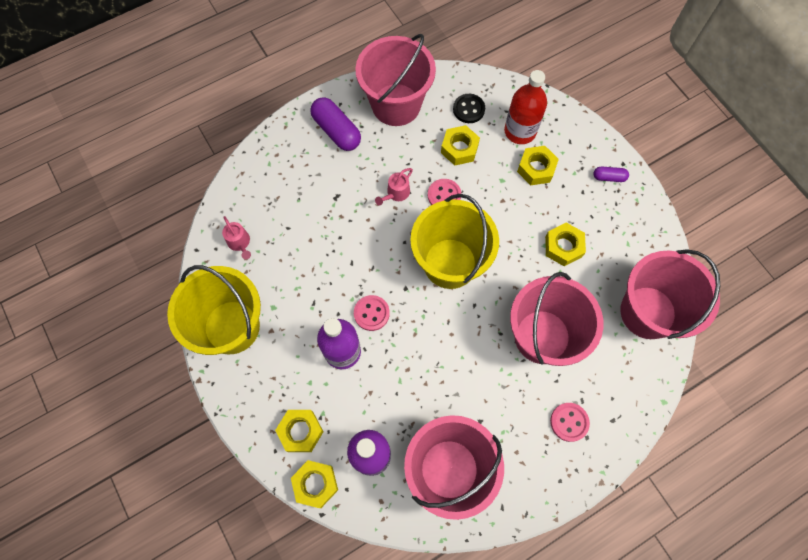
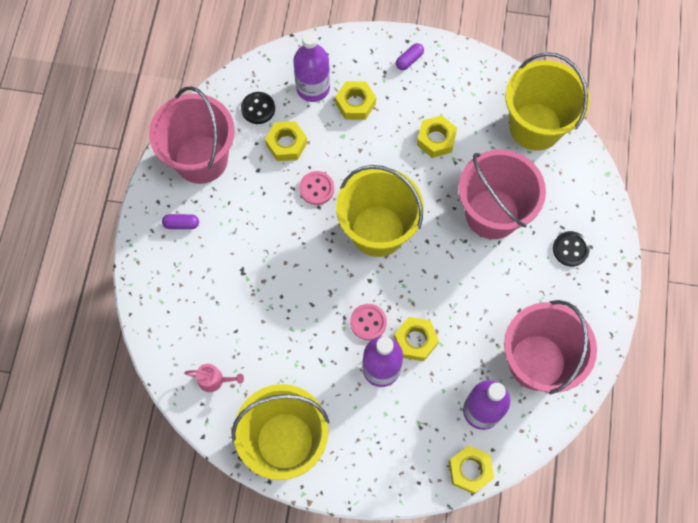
camera: 50 degrees left, 0 degrees up
yellow nut [275,410,324,452] -> yellow nut moved to [394,317,439,361]
purple capsule [310,97,361,151] -> purple capsule [162,214,199,229], size x0.52
pink watering can [375,168,413,206] -> none
red bottle [504,70,547,144] -> purple bottle [293,32,330,102]
pink button [550,403,590,442] -> black button [553,231,590,266]
pink bucket [620,249,720,339] -> yellow bucket [505,52,590,151]

